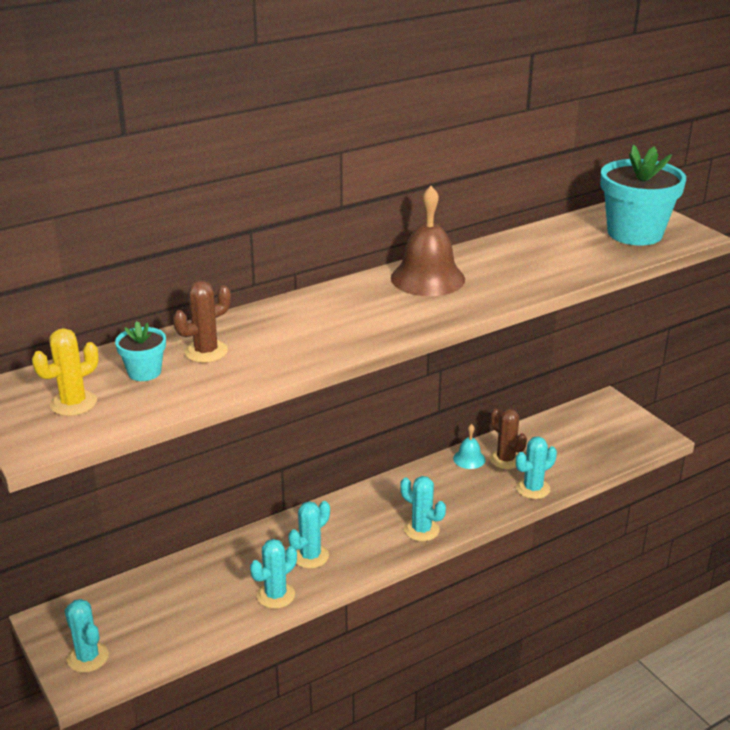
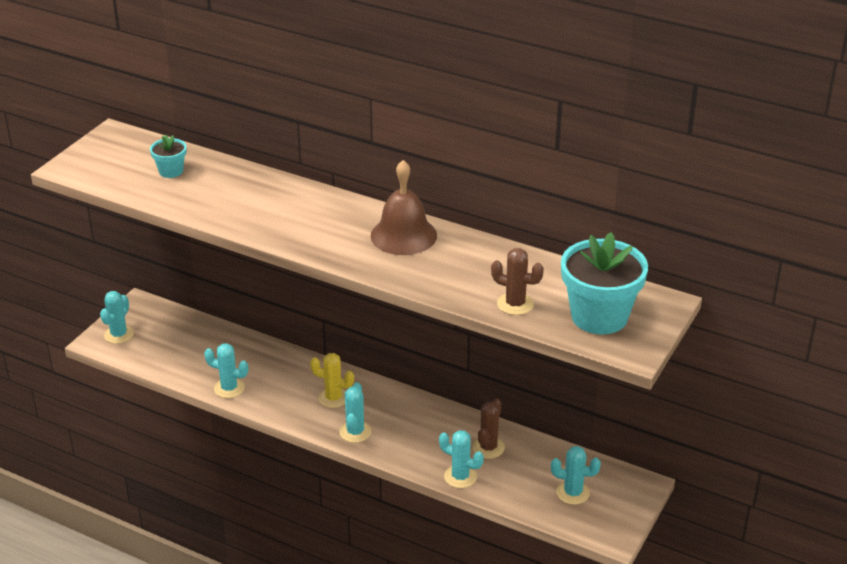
camera: 60 degrees right, 5 degrees up
yellow cactus [32,328,99,416] -> yellow cactus moved to [310,353,354,408]
brown cactus [173,281,231,363] -> brown cactus moved to [491,248,544,315]
turquoise cactus [288,501,330,569] -> turquoise cactus moved to [551,446,601,505]
turquoise bell [453,424,485,469] -> none

